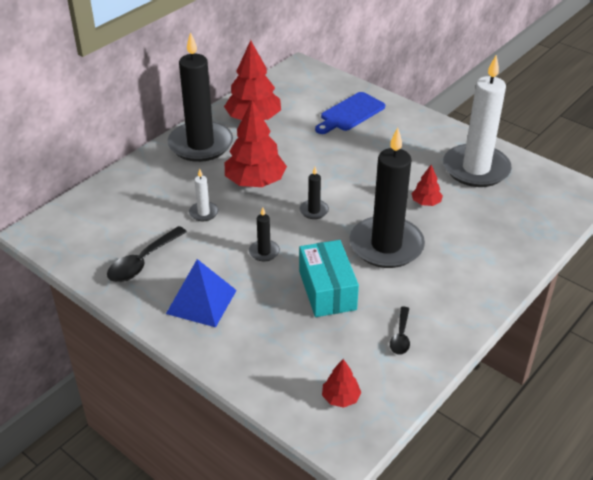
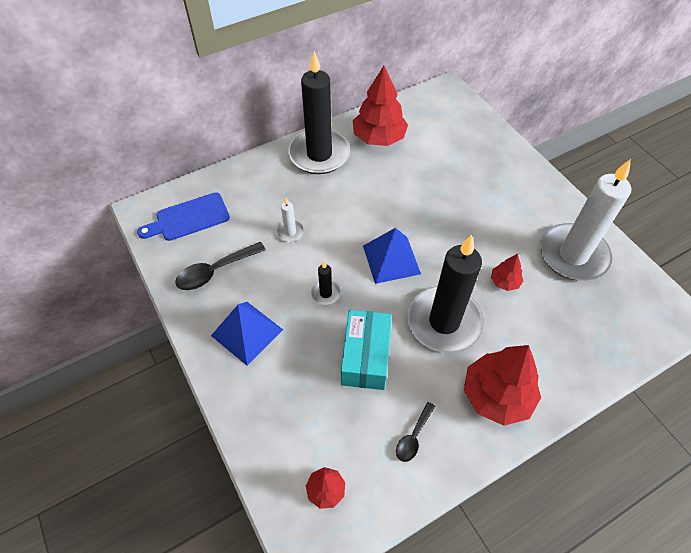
camera: 20 degrees right, 15 degrees up
red tree [225,100,287,187] -> red tree moved to [464,345,541,426]
black candle [300,167,329,219] -> blue pyramid [363,228,421,284]
blue cutting board [315,92,385,134] -> blue cutting board moved to [137,192,230,241]

